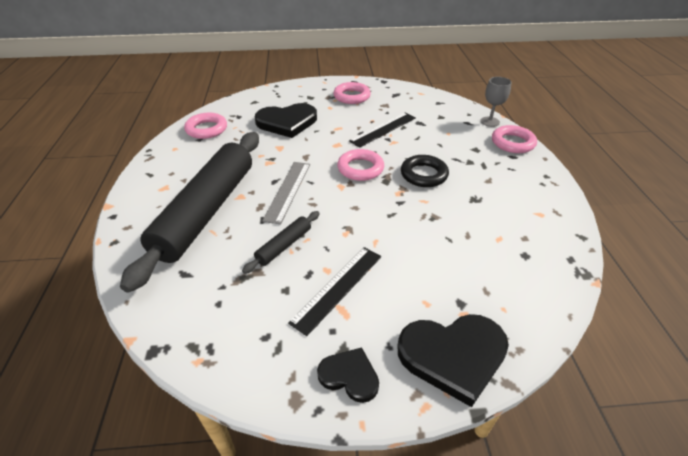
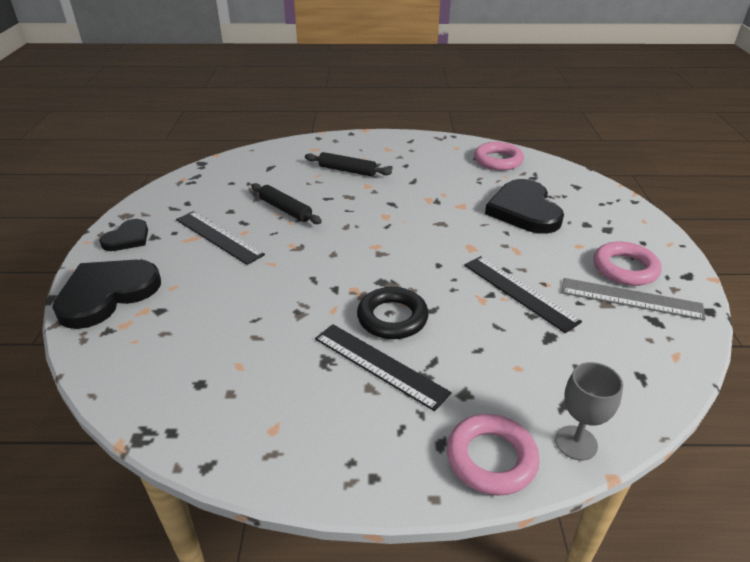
camera: 95 degrees right, 5 degrees down
black rolling pin [120,132,259,293] -> black rolling pin [305,152,392,176], size x0.41
grey ruler [262,162,310,225] -> grey ruler moved to [562,278,706,320]
pink ring [337,149,384,181] -> none
black heart [397,314,509,407] -> black heart turned 45 degrees clockwise [52,260,161,329]
none -> black ruler [315,324,452,411]

